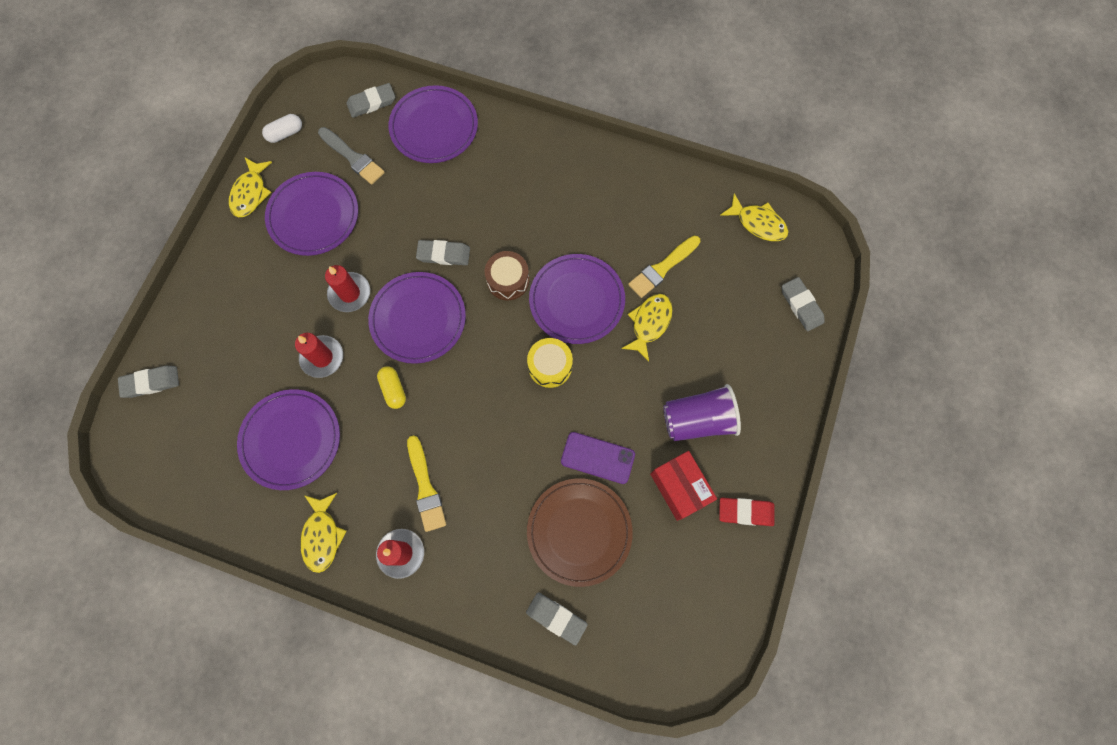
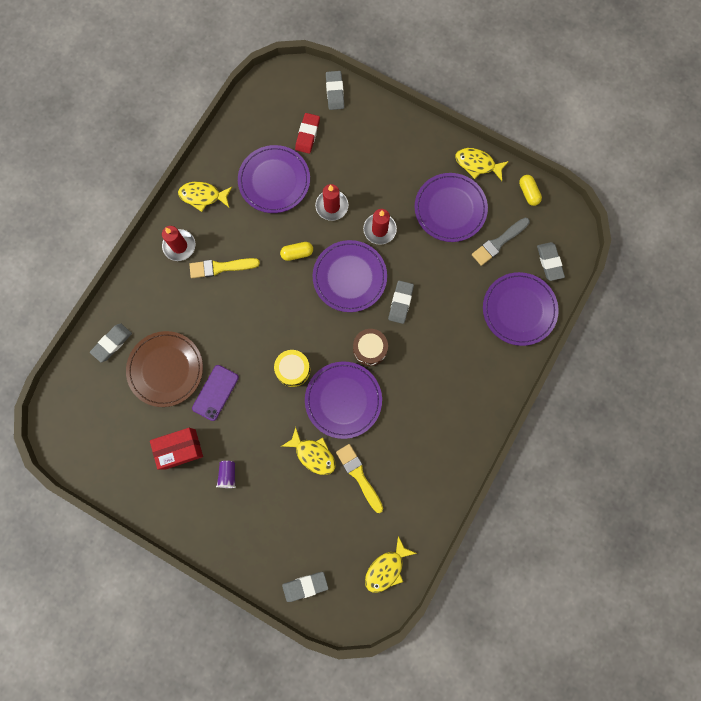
camera: 100 degrees right, 5 degrees up
white capsule [262,114,302,143] -> yellow capsule [519,175,542,206]
purple cup [663,384,741,441] -> purple cup [216,461,236,488], size x0.49
red eraser [719,498,774,526] -> red eraser moved to [295,113,320,154]

